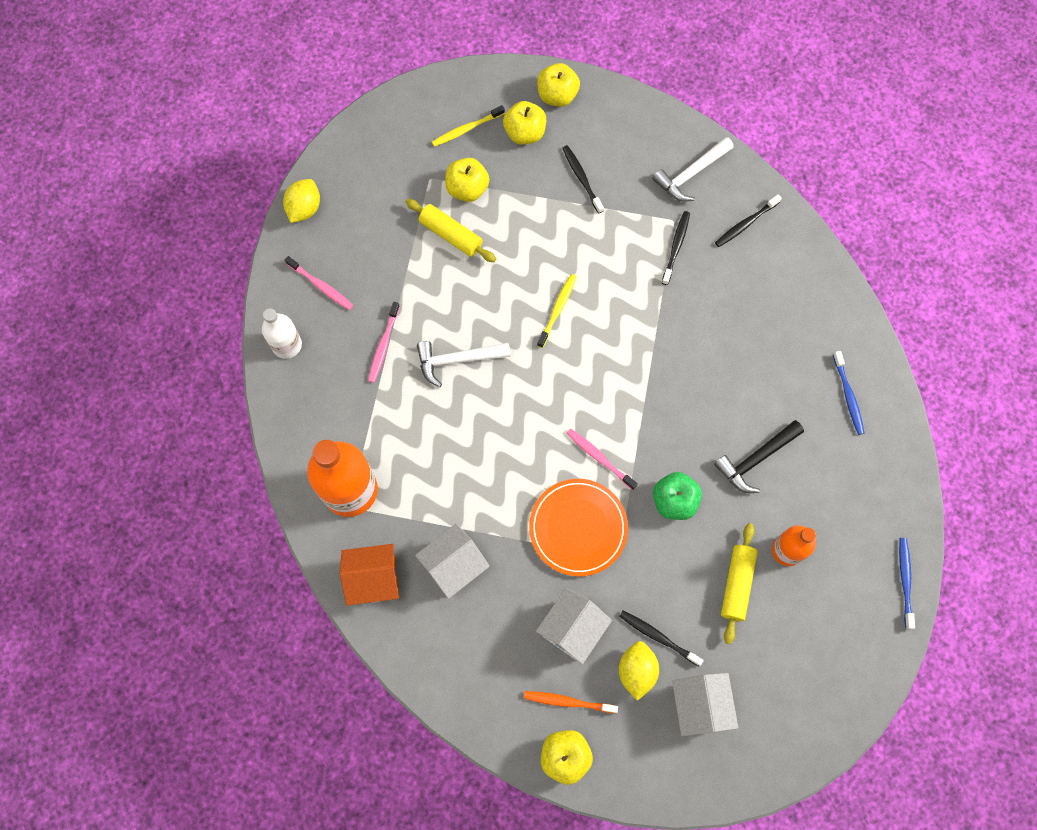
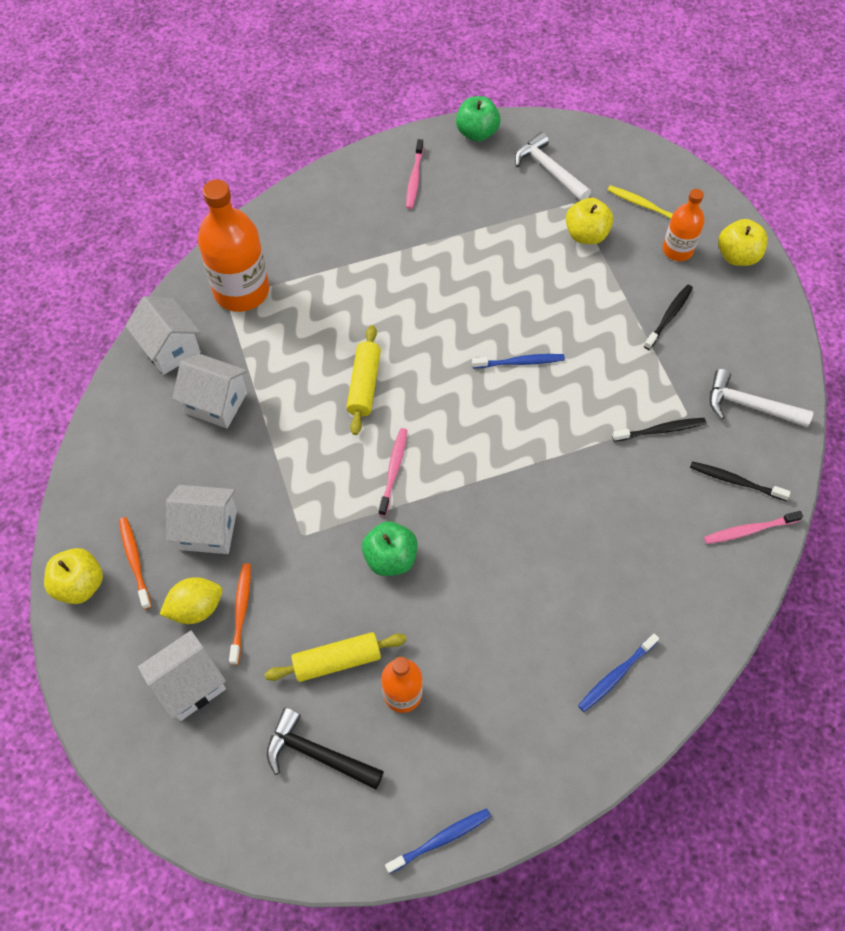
camera: 60 degrees right, 10 degrees down
white bottle [262,308,302,359] -> none
yellow lemon [283,179,320,223] -> green apple [456,96,501,142]
orange house [340,544,399,605] -> white house [125,296,201,375]
pink toothbrush [368,302,400,383] -> pink toothbrush moved to [704,511,803,544]
yellow rolling pin [406,199,496,262] -> yellow rolling pin moved to [346,325,381,435]
white hammer [417,341,511,387] -> white hammer moved to [515,132,591,201]
yellow apple [503,101,546,145] -> orange bottle [662,189,705,261]
orange plate [529,479,628,576] -> none
yellow toothbrush [537,274,577,348] -> blue toothbrush [472,354,565,368]
black toothbrush [619,611,704,666] -> orange toothbrush [229,563,251,665]
black hammer [714,420,804,493] -> black hammer moved to [267,708,384,790]

